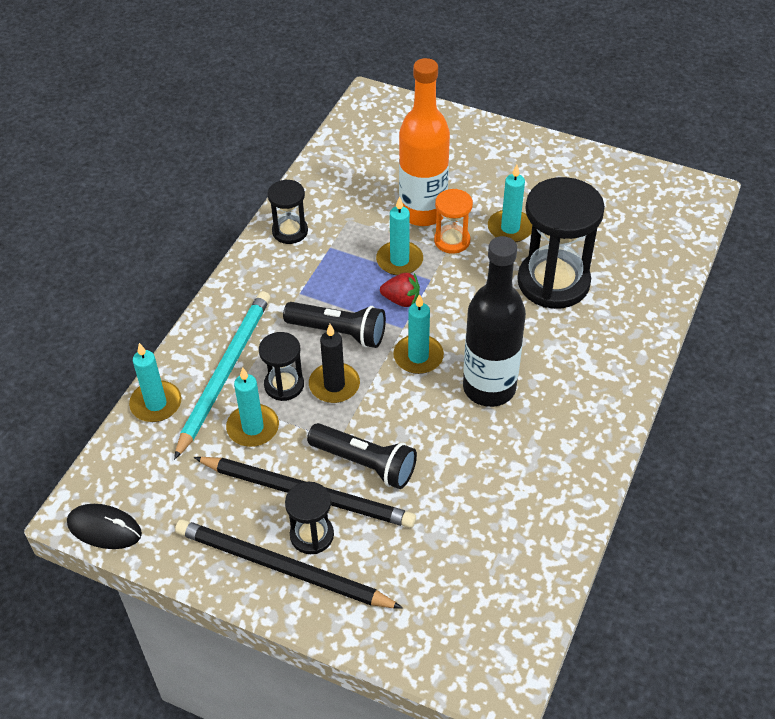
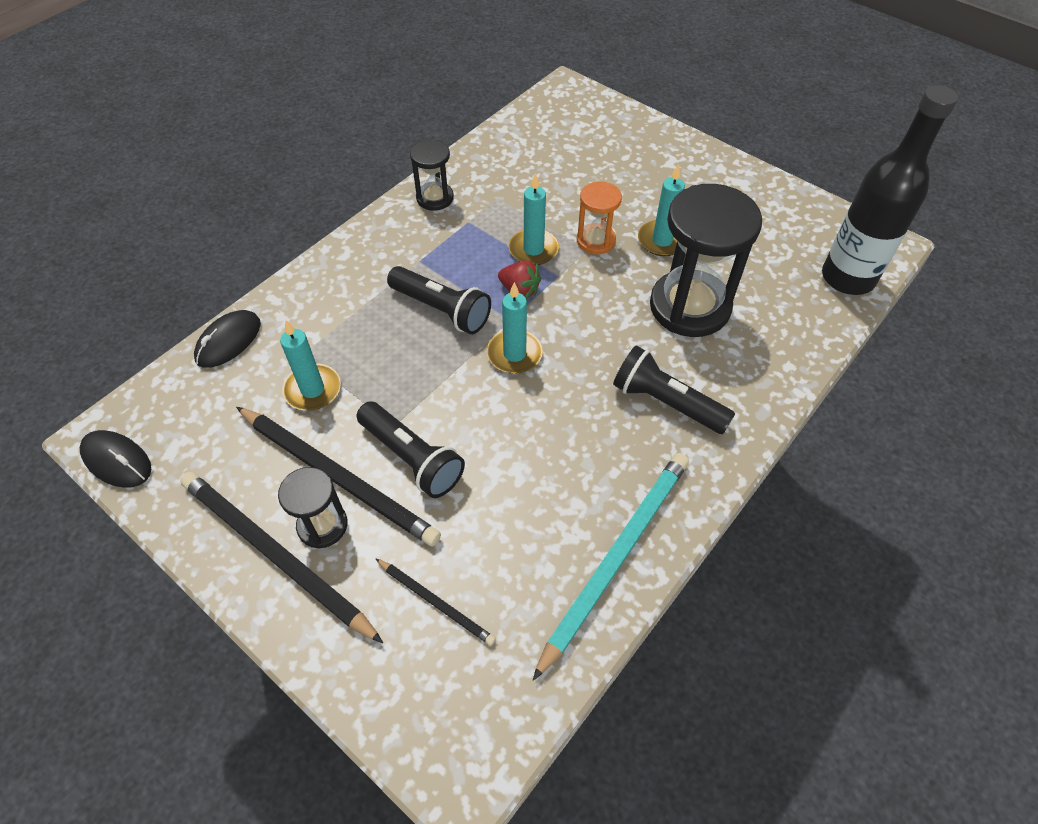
camera: 15 degrees right, 5 degrees up
turquoise candle [129,343,181,422] -> black mouse [194,310,261,368]
turquoise pencil [174,291,270,460] -> turquoise pencil moved to [533,453,689,681]
black hourglass [259,332,304,401] -> none
black candle [309,324,360,403] -> none
orange bottle [399,58,450,226] -> none
black bottle [463,236,526,407] -> black bottle moved to [822,85,958,295]
none -> black pencil [375,558,496,646]
none -> black flashlight [613,345,735,434]

